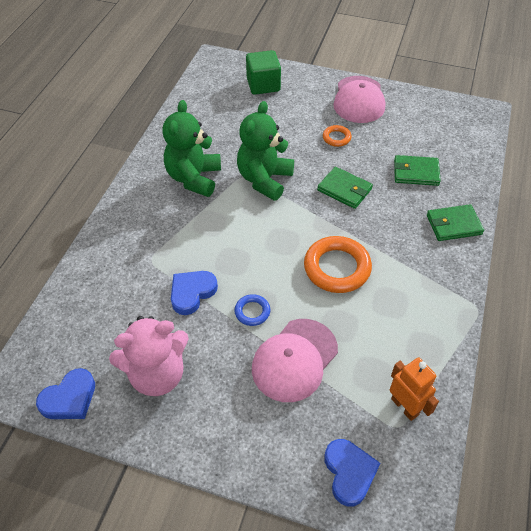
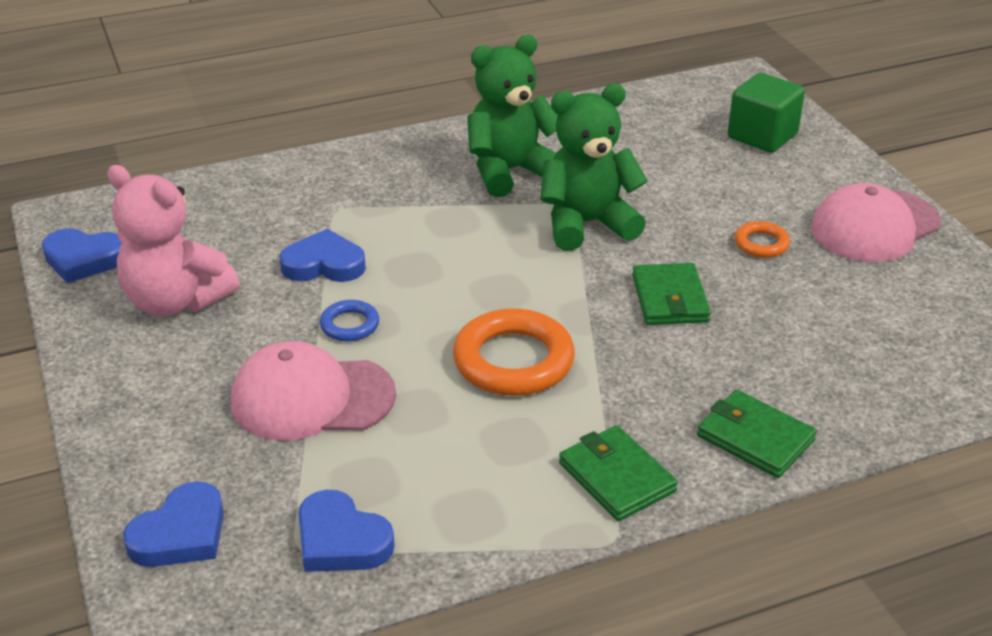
camera: 50 degrees right, 15 degrees down
orange robot [390,357,439,421] -> blue heart [298,490,395,572]
green wallet [394,155,441,186] -> green wallet moved to [559,425,678,521]

